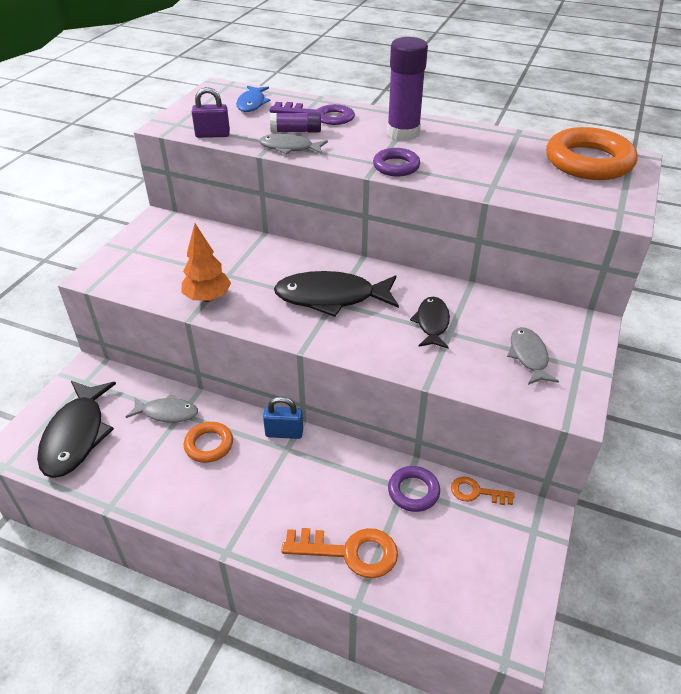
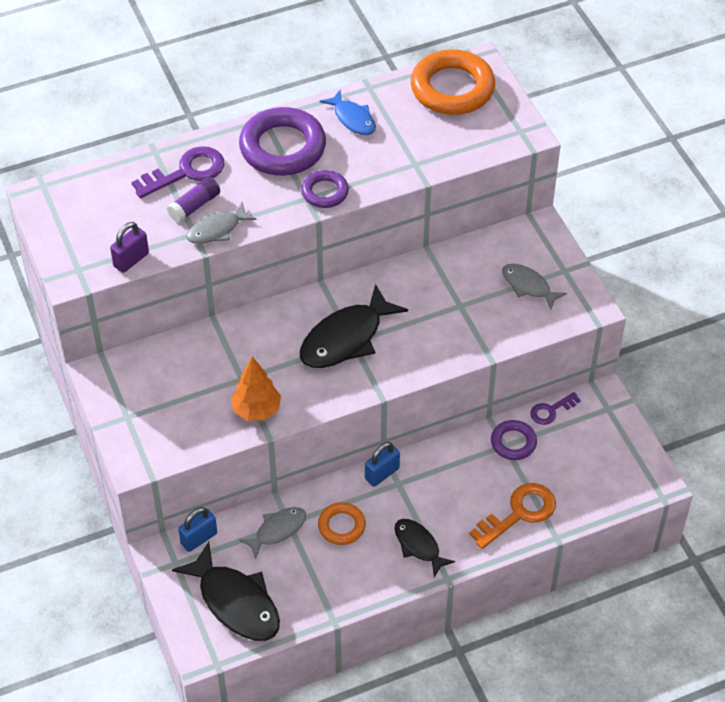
camera: 45 degrees left, 10 degrees up
blue fish [236,86,271,112] -> blue fish moved to [320,90,376,135]
purple glue stick [387,37,428,141] -> purple ring [239,107,326,176]
black fish [410,297,450,348] -> black fish moved to [395,519,455,577]
orange key [451,477,515,505] -> purple key [530,392,581,425]
none -> blue padlock [178,507,217,552]

